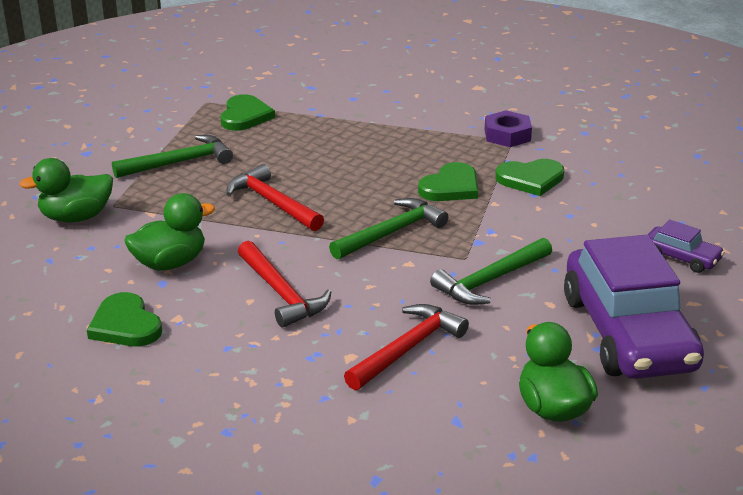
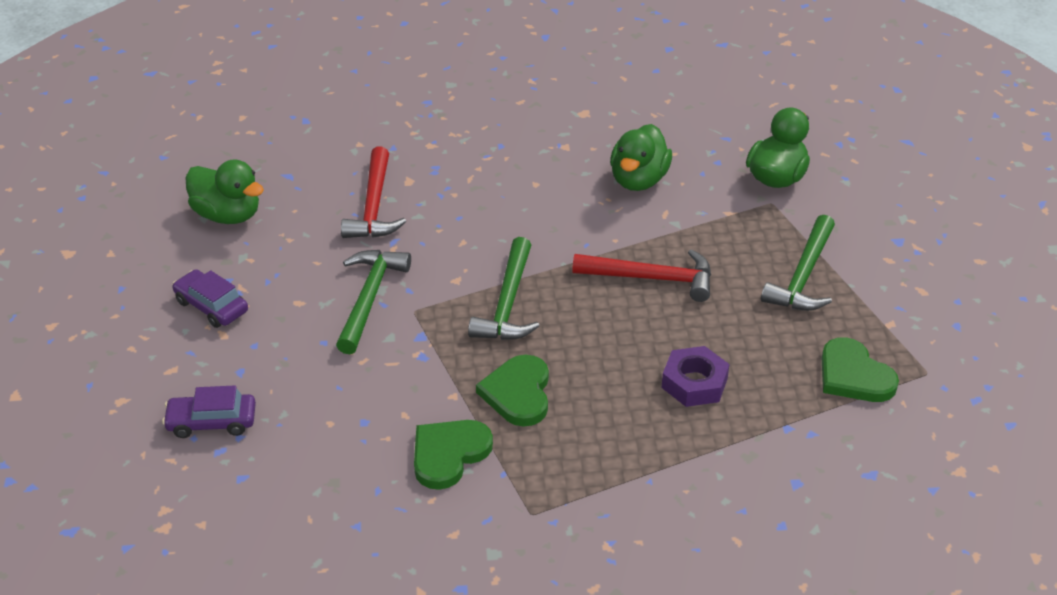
camera: 140 degrees right, 10 degrees up
green heart [87,292,162,346] -> none
red hammer [238,241,331,328] -> none
purple nut [484,110,532,147] -> purple nut moved to [661,346,729,407]
purple car [564,235,704,379] -> purple car [172,269,248,328], size x0.43

